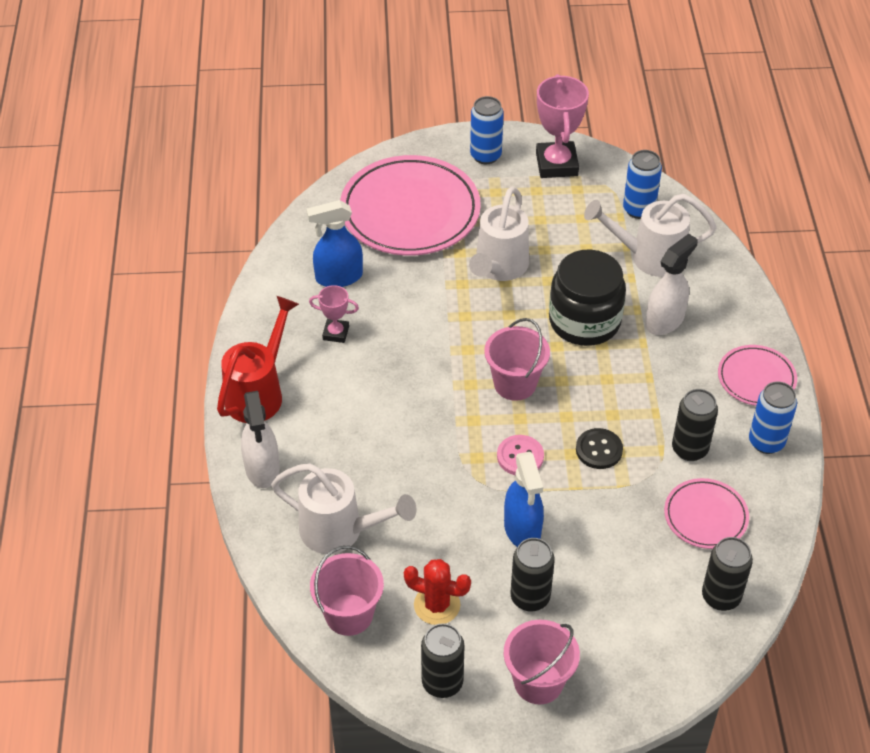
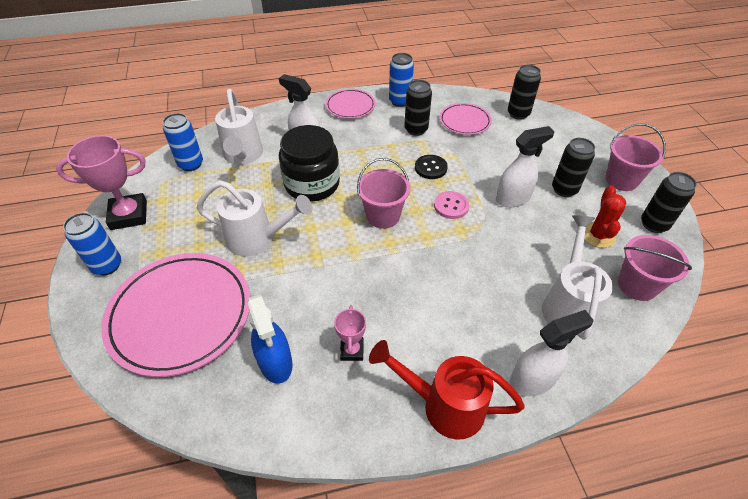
camera: 100 degrees left, 0 degrees up
blue spray bottle [504,452,544,547] -> white spray bottle [496,126,555,207]

